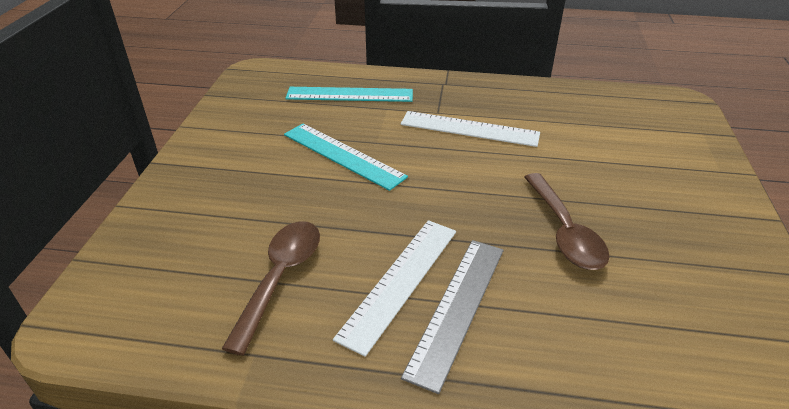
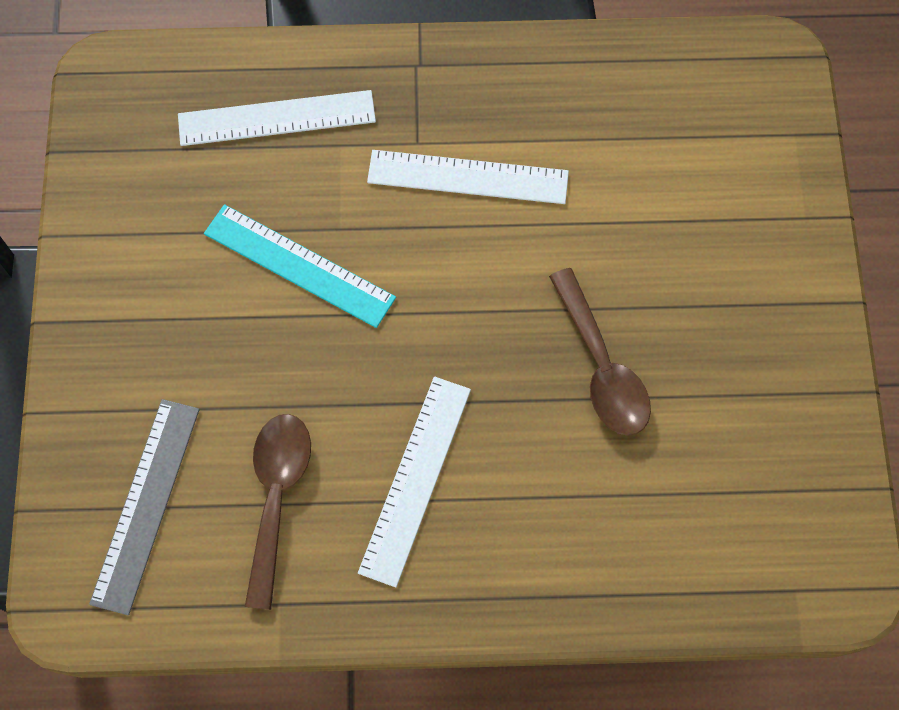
camera: 10 degrees left, 30 degrees up
turquoise ruler [286,87,413,102] -> white ruler [178,90,376,146]
grey ruler [401,240,504,394] -> grey ruler moved to [89,399,200,615]

